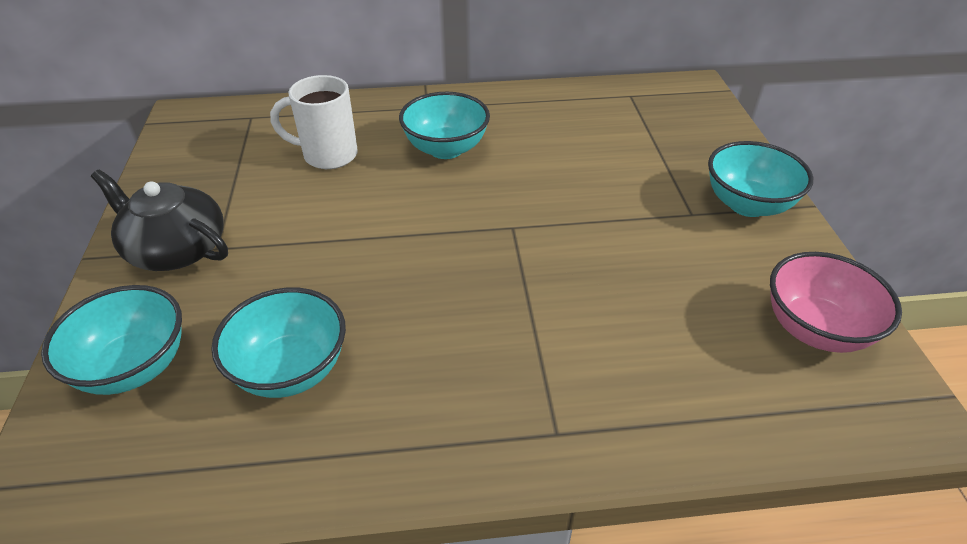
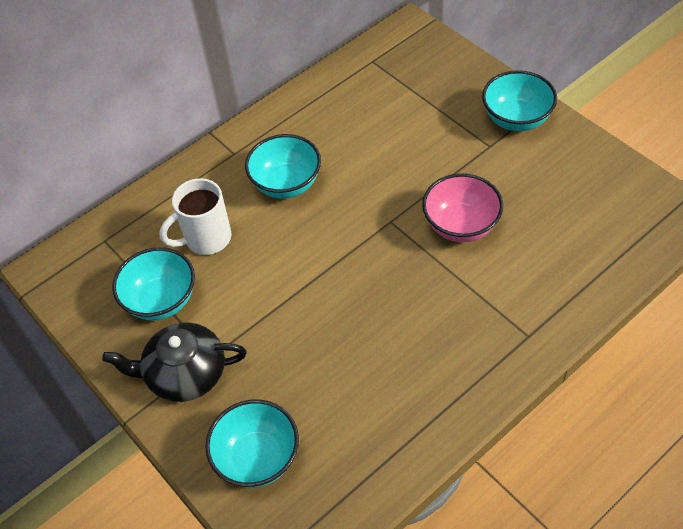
camera: 30 degrees left, 10 degrees up
turquoise bowl [211,288,346,398] -> turquoise bowl moved to [112,247,195,321]
pink bowl [770,252,902,353] -> pink bowl moved to [422,173,503,242]

